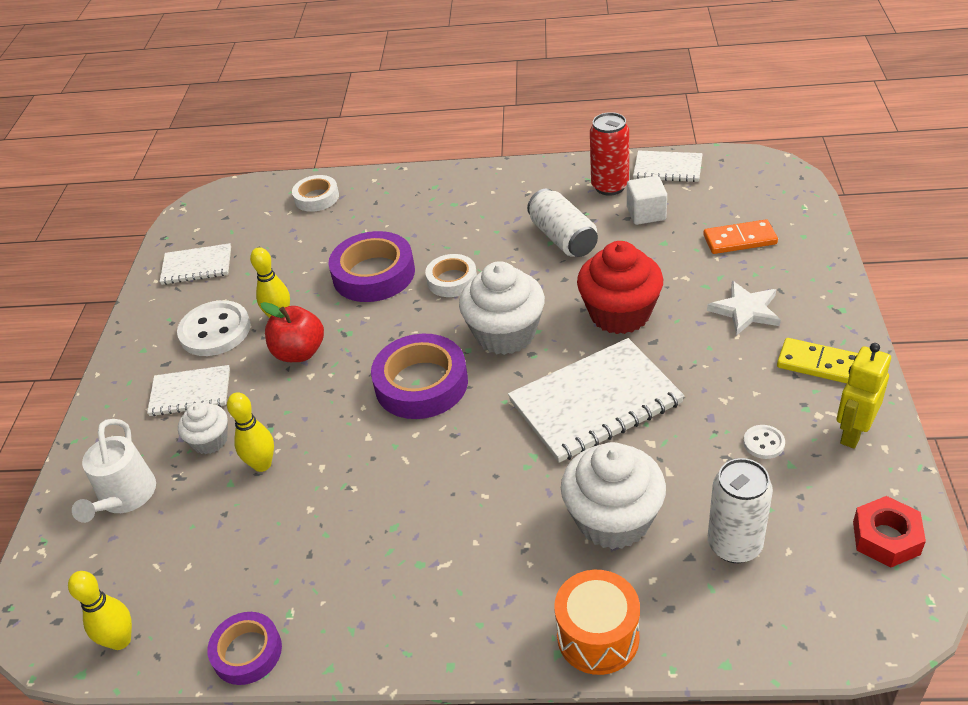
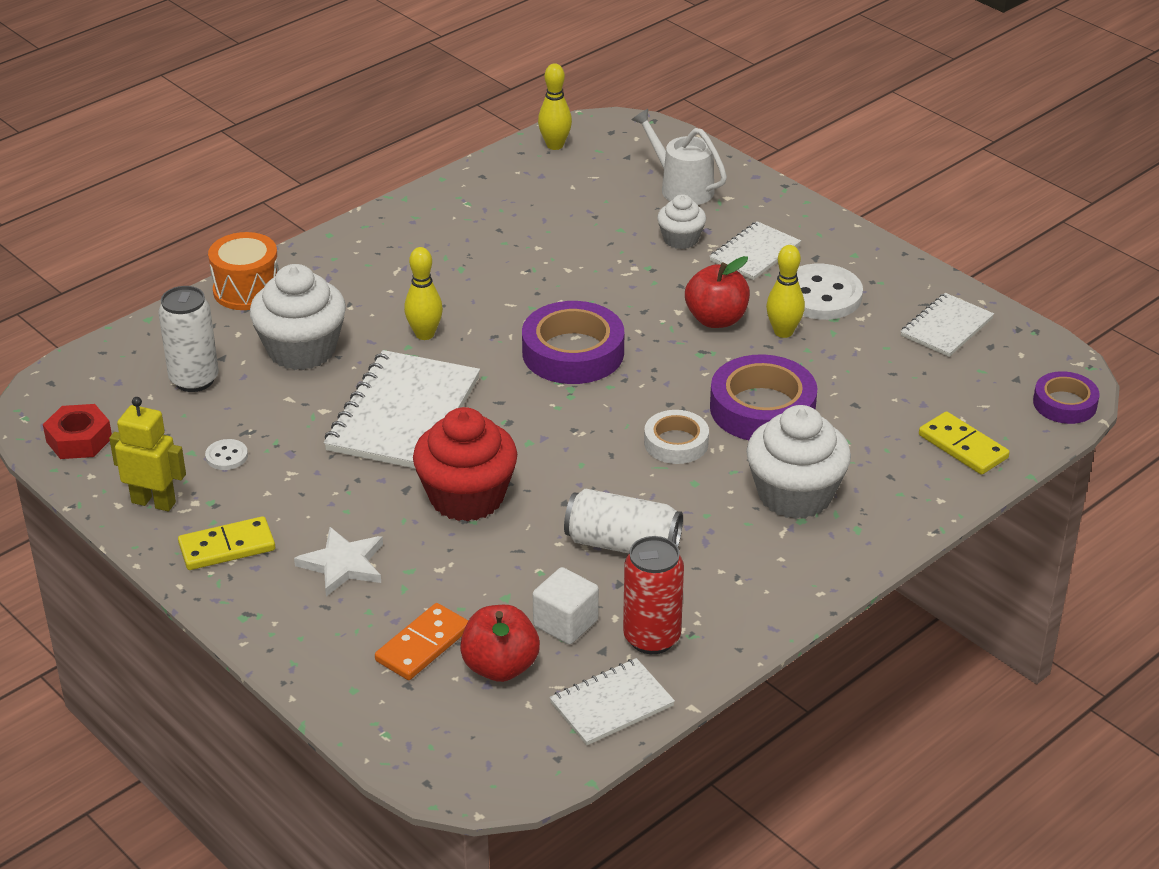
camera: 130 degrees right, 5 degrees down
purple tape [207,612,282,685] -> purple tape moved to [1033,371,1099,424]
yellow bowling pin [227,392,274,472] -> yellow bowling pin moved to [404,247,443,340]
white tape [292,175,339,212] -> yellow domino [919,411,1010,475]
white cupcake [459,261,545,355] -> white cupcake moved to [746,405,851,519]
yellow robot [837,343,891,449] -> yellow robot turned 60 degrees counterclockwise [109,397,186,511]
none -> red apple [460,605,540,682]

